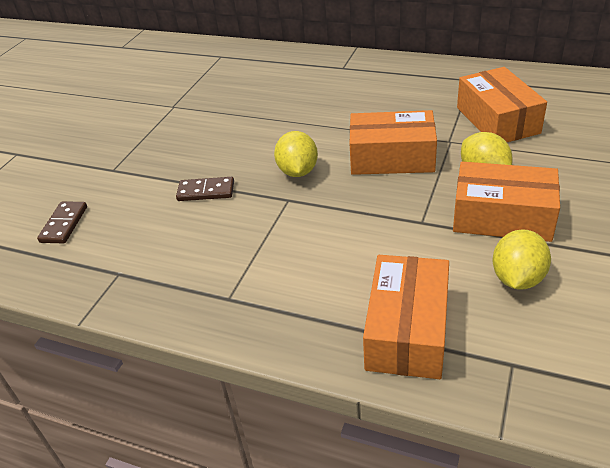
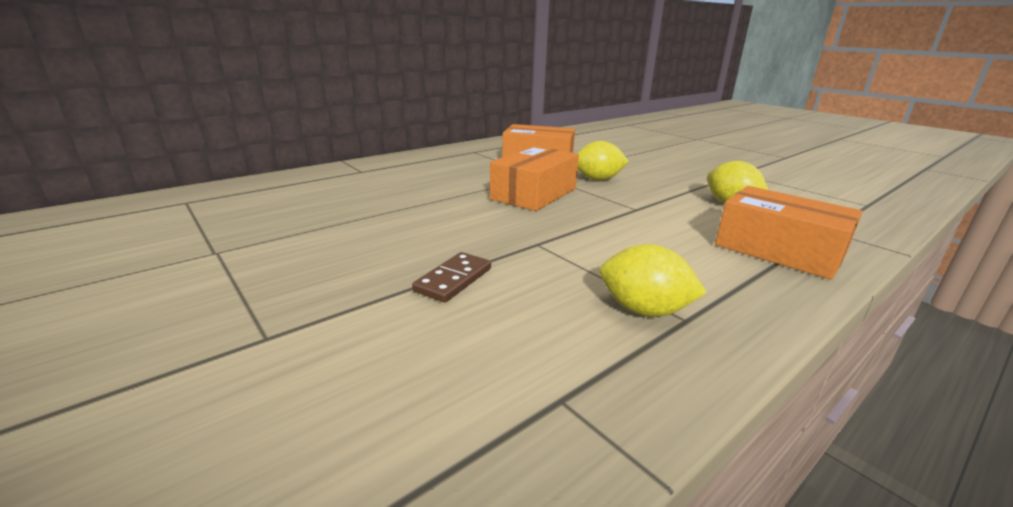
camera: 65 degrees left, 15 degrees down
brown domino [37,201,87,243] -> none
yellow lemon [274,131,318,177] -> yellow lemon moved to [600,244,707,317]
orange box [453,162,560,242] -> none

